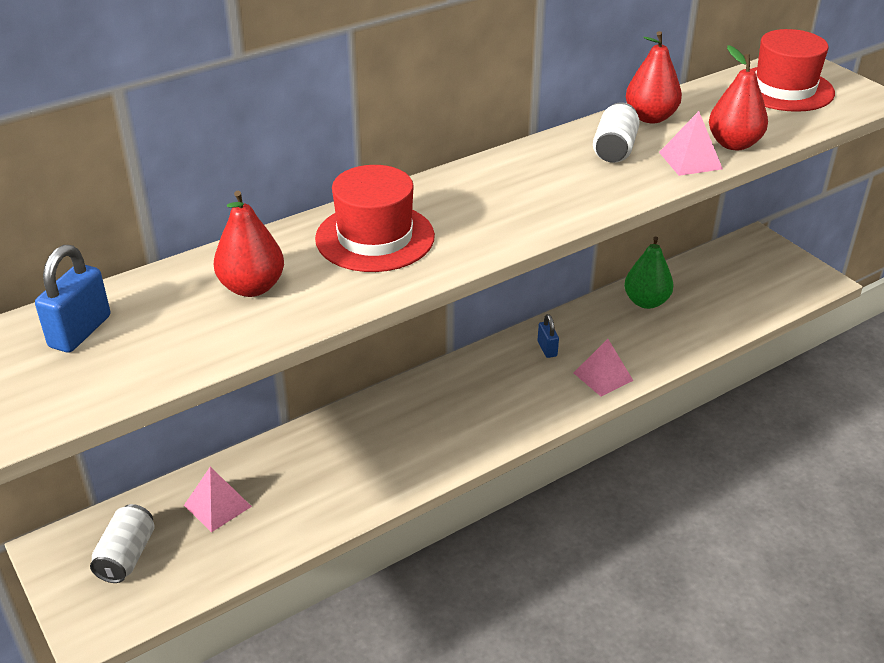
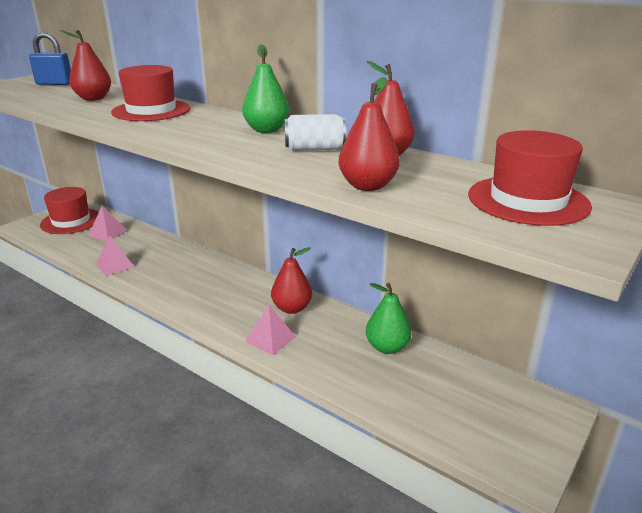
camera: 70 degrees right, 10 degrees down
white can [90,504,155,583] -> red hat [40,187,99,234]
blue padlock [538,314,559,358] -> red pear [271,247,312,314]
pink pyramid [659,111,723,176] -> pink pyramid moved to [96,235,134,276]
none -> green pear [242,44,289,133]

